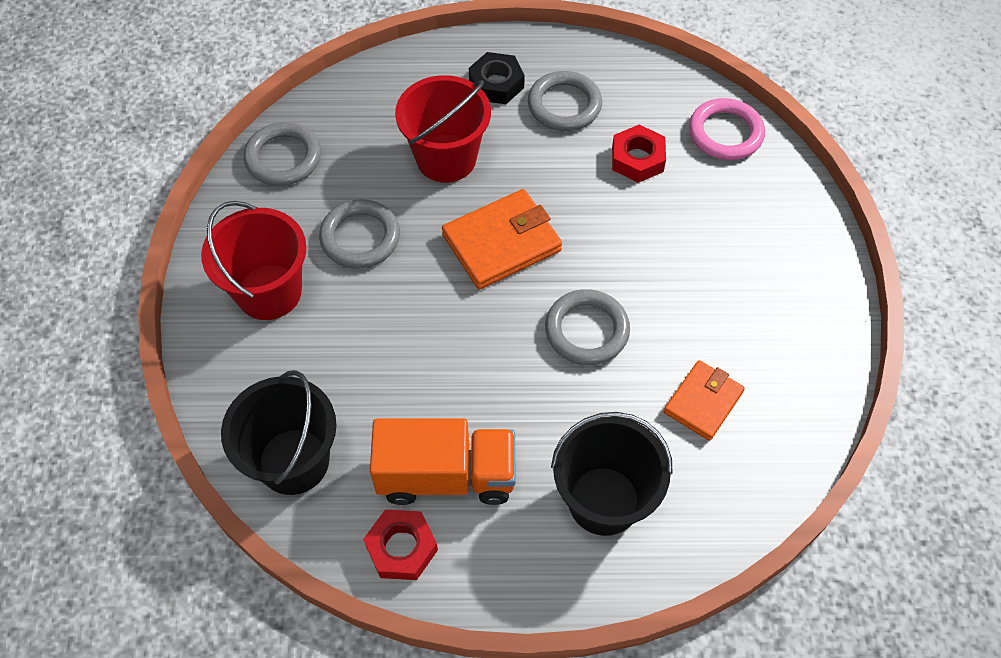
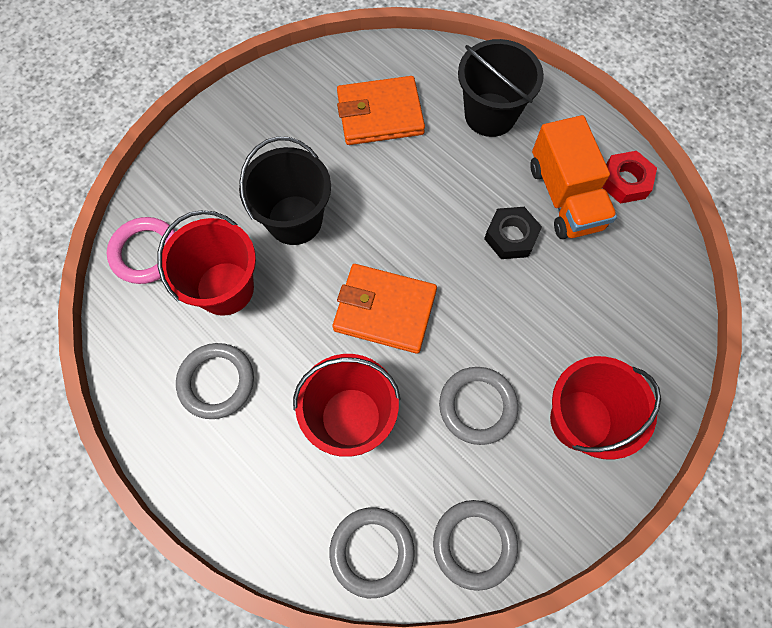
camera: 135 degrees left, 10 degrees up
black bucket [221,370,337,495] -> black bucket moved to [239,137,331,245]
orange truck [370,419,516,505] -> orange truck turned 150 degrees counterclockwise [531,115,617,239]
black nut [469,52,525,104] -> black nut moved to [484,207,542,259]
grey ring [545,289,630,365] -> grey ring moved to [329,508,415,598]
red nut [612,124,666,183] -> red bucket [157,210,256,316]
orange wallet [664,360,745,441] -> orange wallet [337,76,425,145], size x1.55

